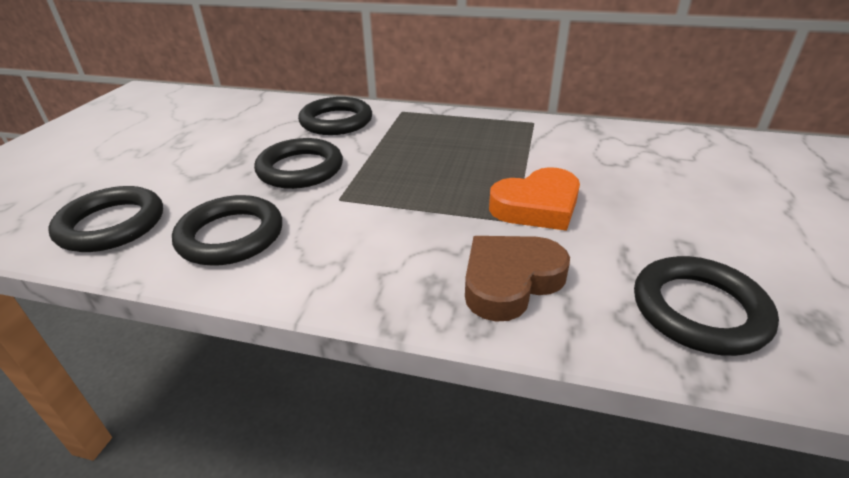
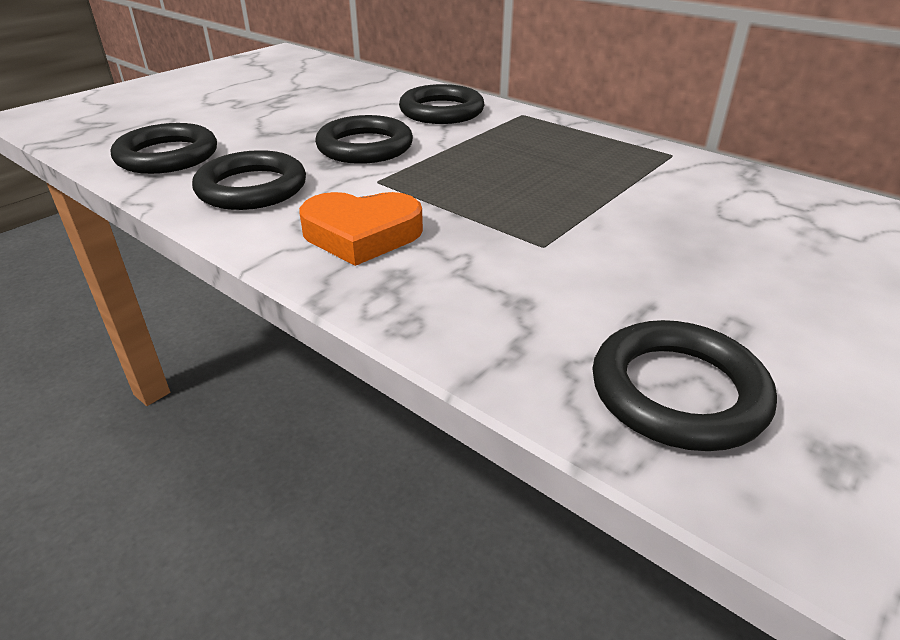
camera: 25 degrees right, 0 degrees up
brown heart [465,236,570,322] -> none
orange heart [489,167,580,231] -> orange heart moved to [299,192,423,266]

